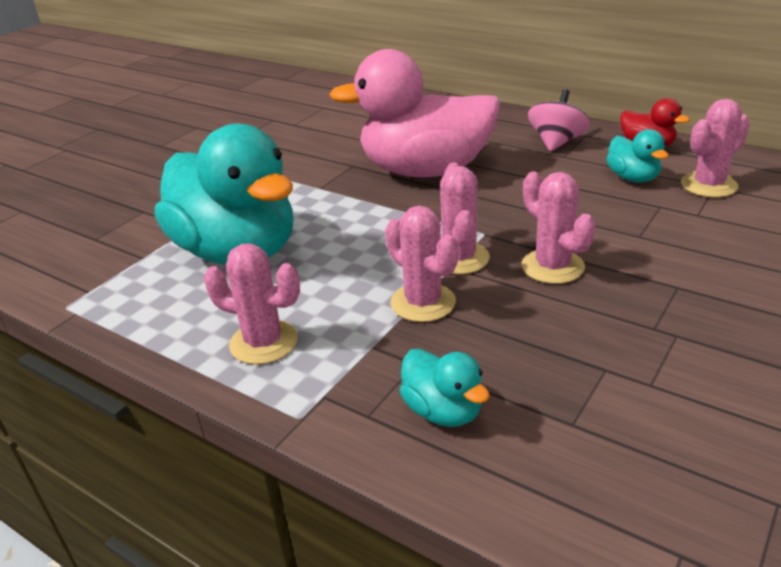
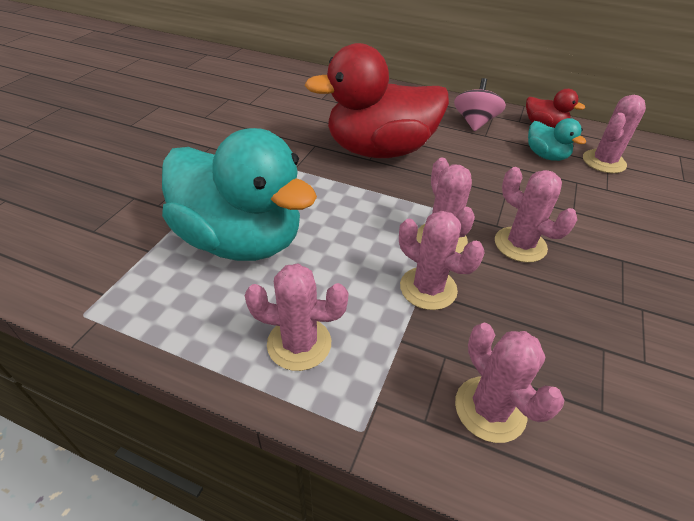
camera: 15 degrees left, 10 degrees up
pink duck [329,49,501,177] -> red duck [304,43,449,158]
turquoise duck [400,349,490,427] -> pink cactus [455,323,564,443]

